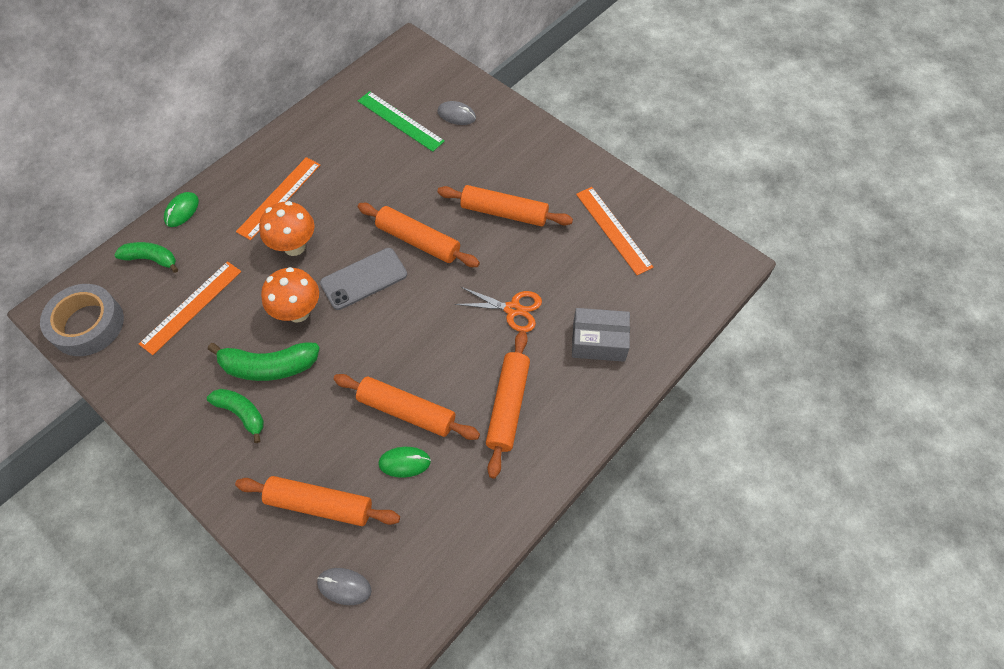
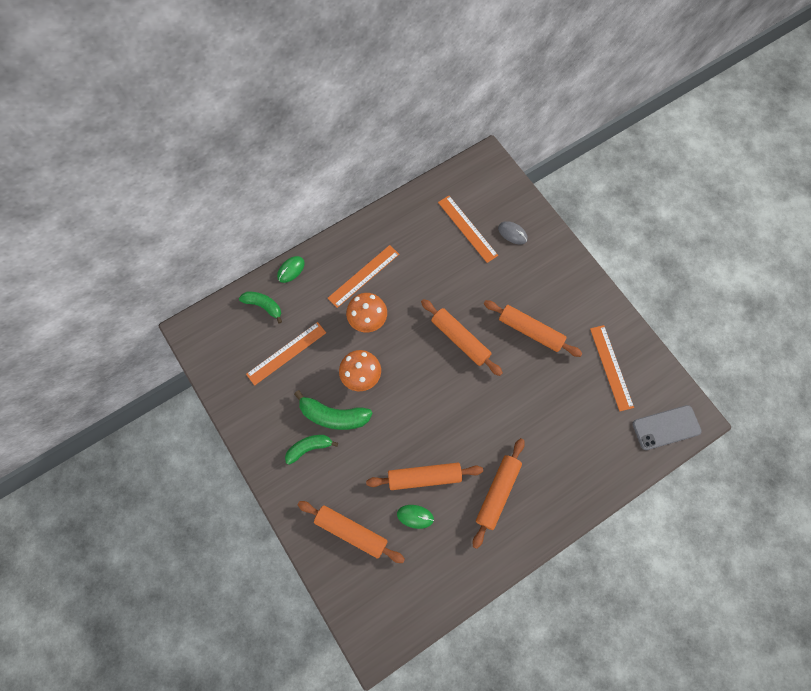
camera: 15 degrees right, 10 degrees up
grey tape [40,284,124,356] -> none
green banana [207,389,264,443] -> green banana turned 75 degrees counterclockwise [285,435,338,465]
grey mouse [317,568,371,605] -> none
grey phone [320,248,407,310] -> grey phone moved to [632,405,702,450]
orange rolling pin [334,374,480,440] -> orange rolling pin turned 45 degrees counterclockwise [366,463,483,490]
green ruler [358,91,445,152] -> orange ruler [438,196,498,263]
orange scissors [454,286,542,332] -> none
grey box [572,308,630,362] -> none

